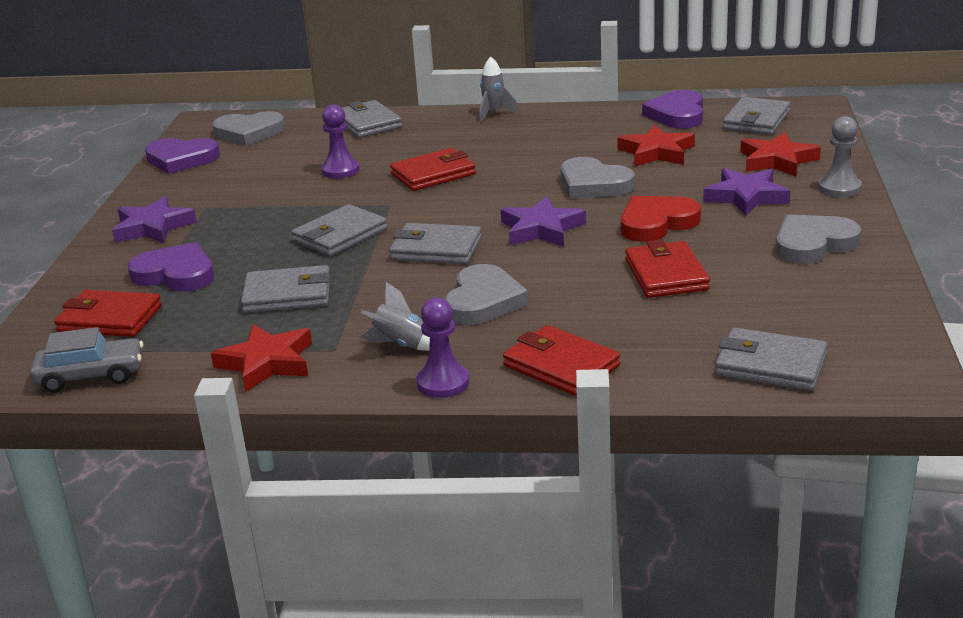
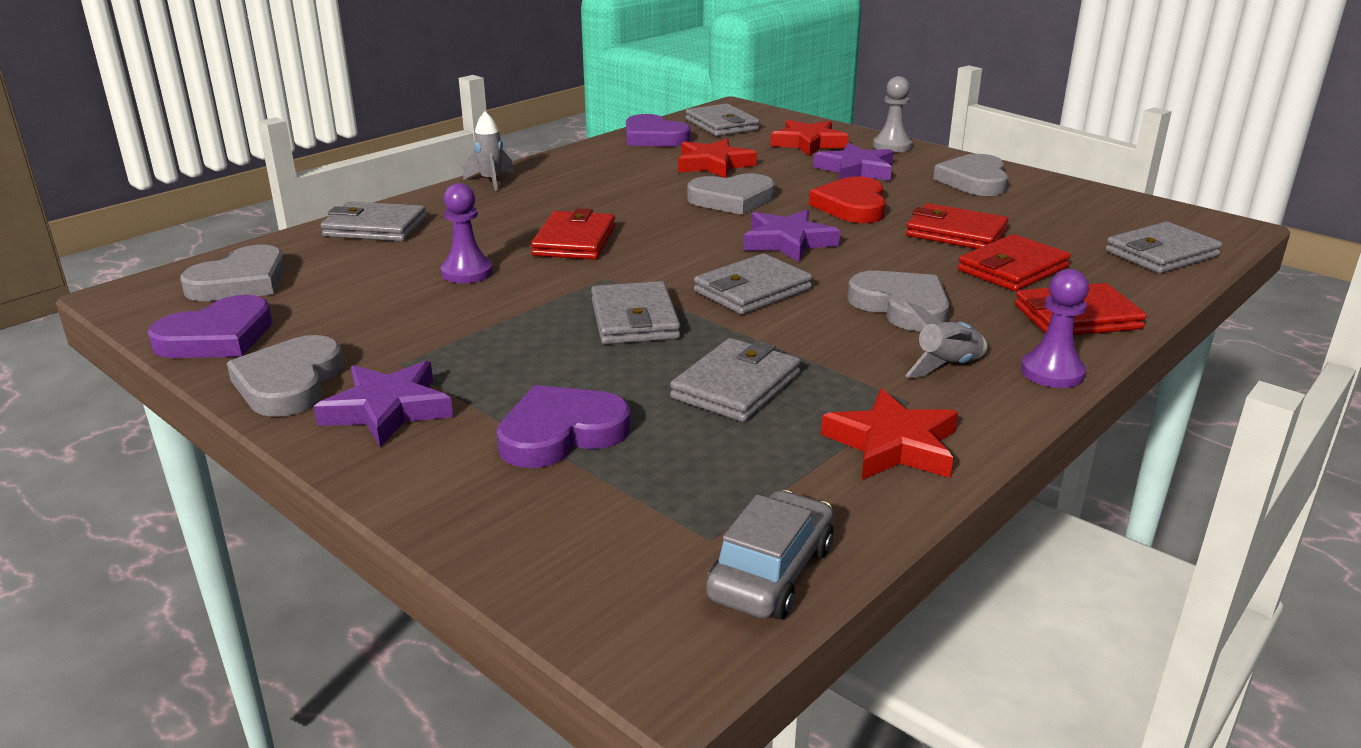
camera: 55 degrees left, 0 degrees up
red wallet [54,290,162,337] -> red wallet moved to [958,234,1071,291]
none -> grey heart [227,335,344,417]

